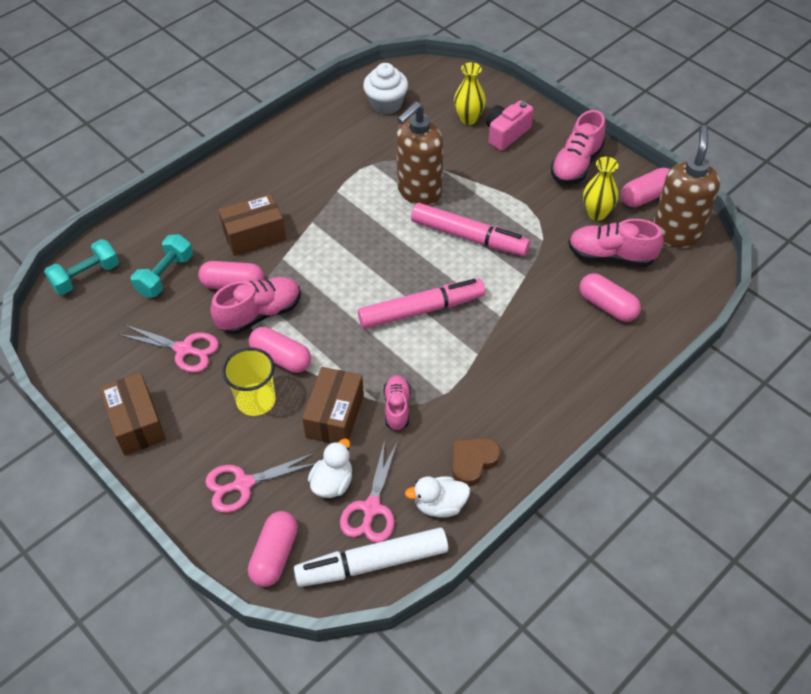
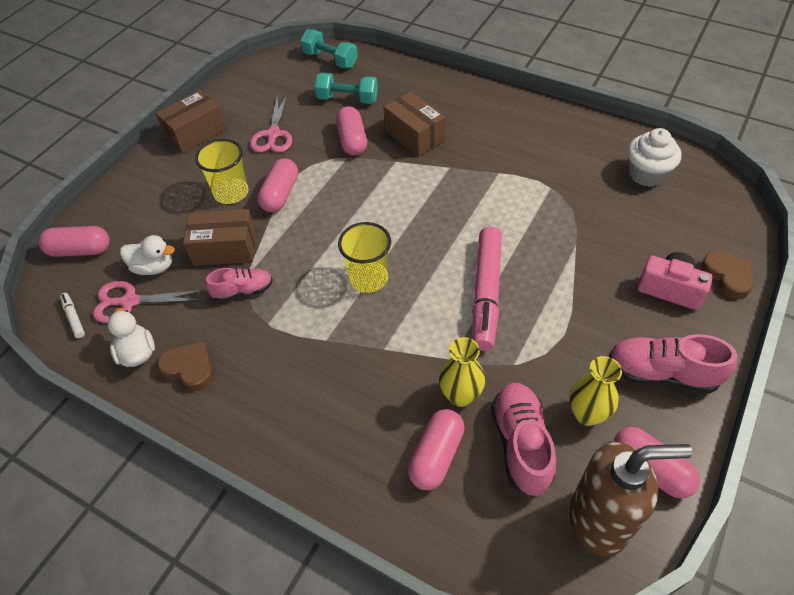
camera: 75 degrees right, 0 degrees up
pink scissors [205,453,315,513] -> none
pink shoe [210,277,301,334] -> none
white marker [294,527,448,587] -> white marker [60,293,85,338], size x0.41
pink marker [358,279,485,329] -> yellow cup [338,222,391,293]
brown soap dispenser [396,101,443,205] -> none
yellow vase [454,62,486,125] -> yellow vase moved to [439,337,485,407]
none -> brown heart [701,251,754,299]

